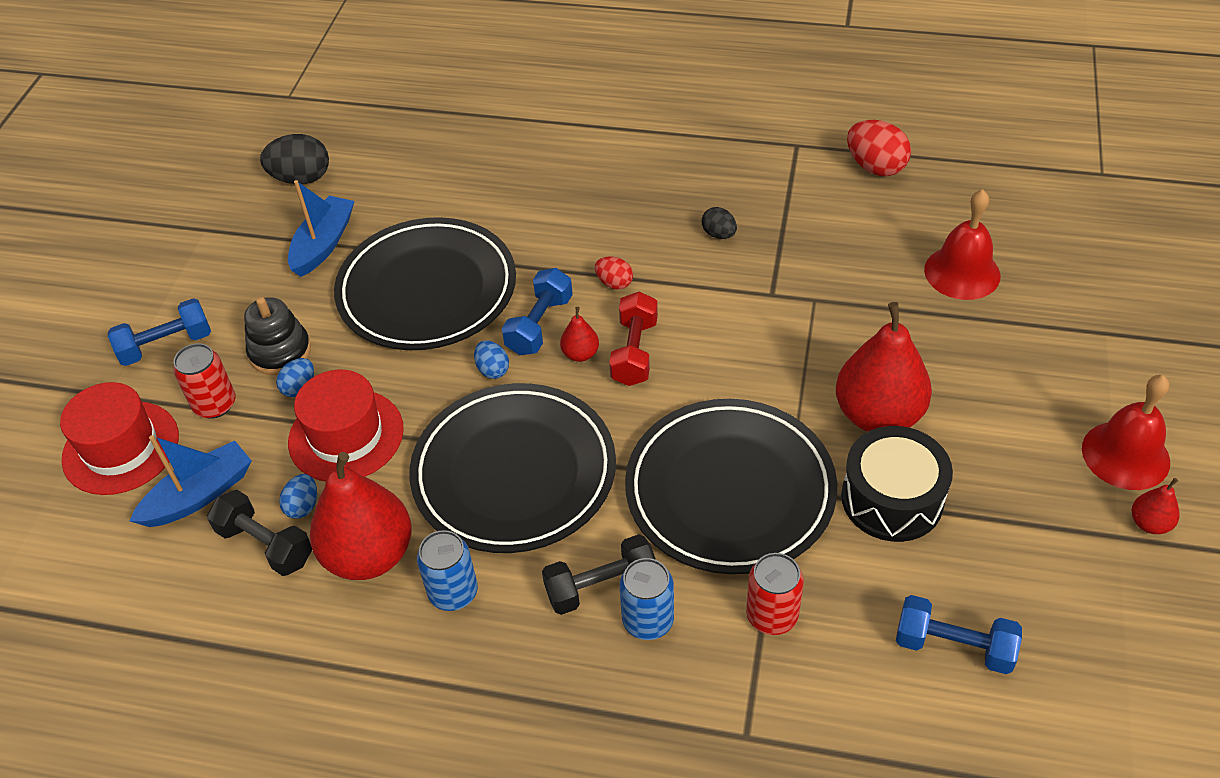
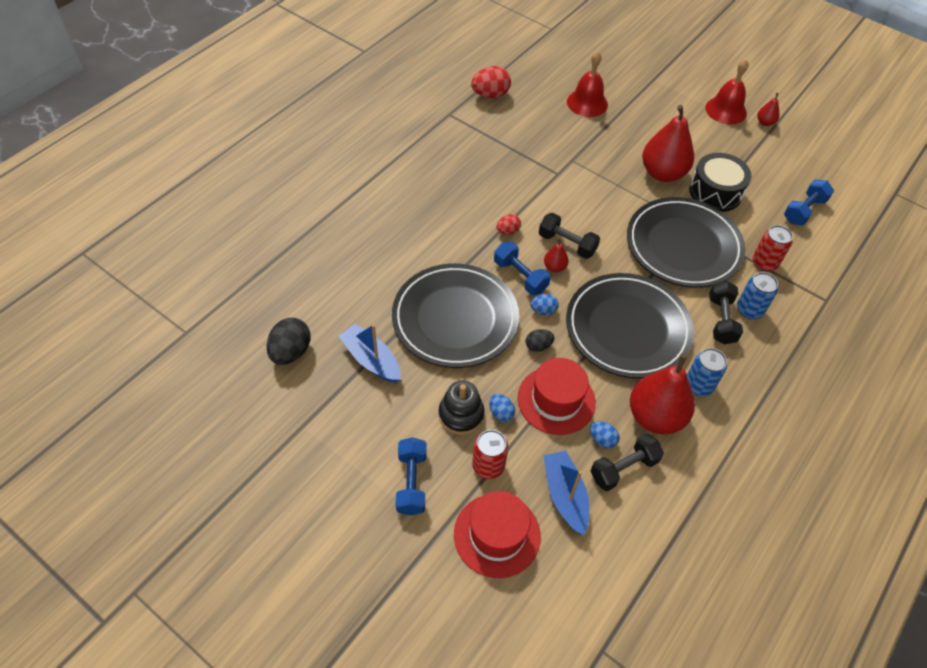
camera: 70 degrees left, 5 degrees up
red dumbbell [609,292,658,386] -> black dumbbell [539,213,600,259]
black egg [702,207,737,239] -> black egg moved to [526,329,554,352]

